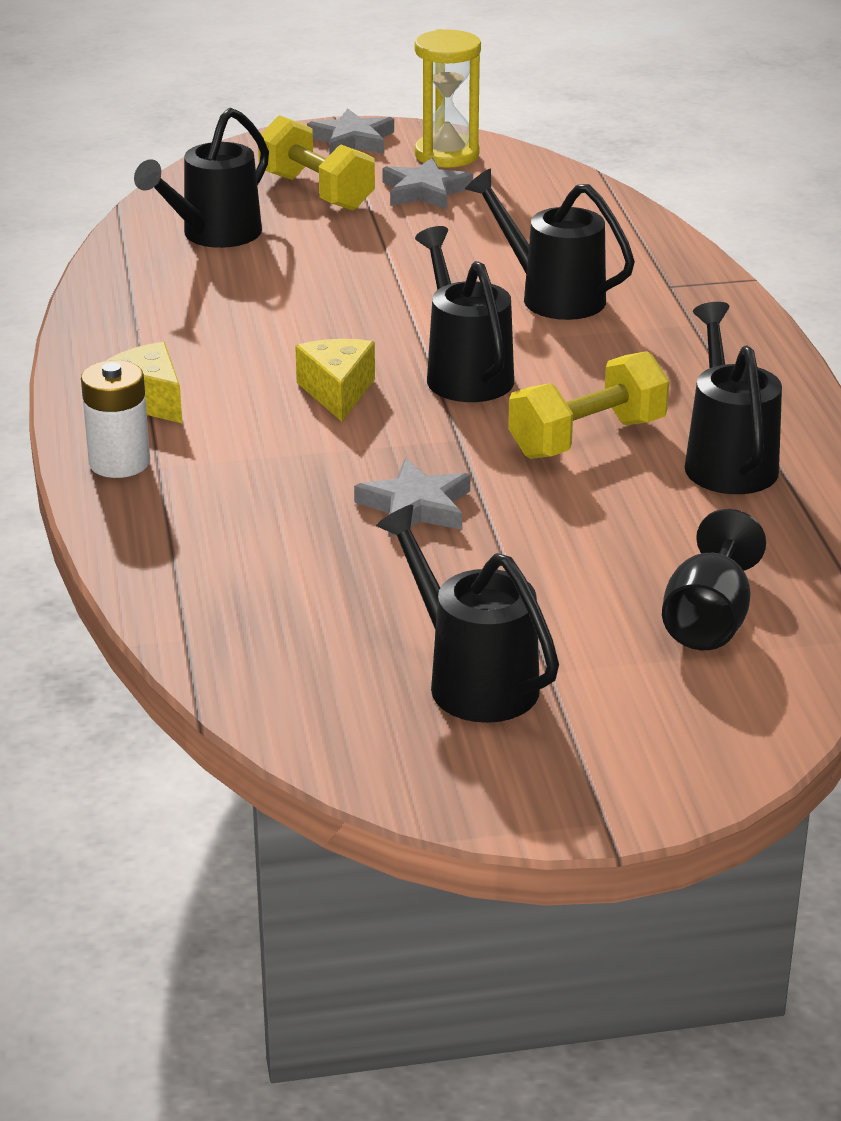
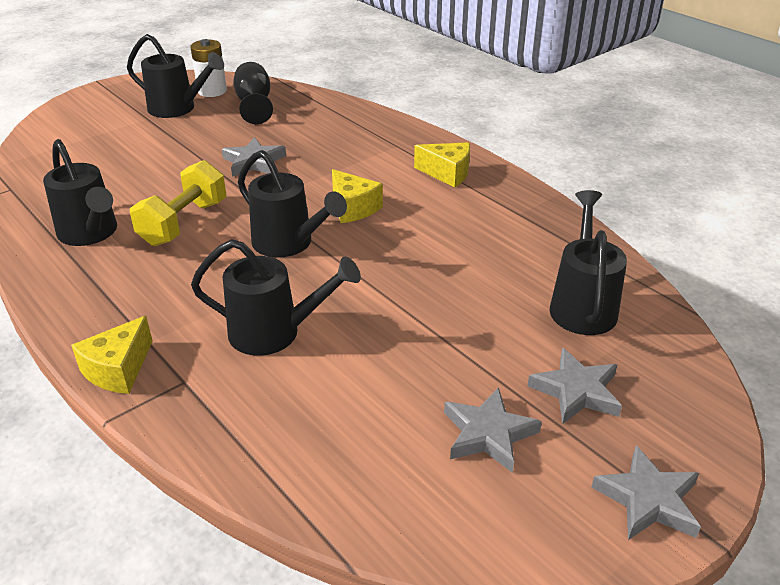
camera: 150 degrees right, 5 degrees up
white battery [81,360,150,478] -> white battery moved to [190,39,227,97]
yellow dumbbell [258,115,375,211] -> grey star [528,348,622,424]
yellow hourglass [415,29,481,168] -> none
black goblet [662,509,766,650] -> black goblet moved to [233,62,273,124]
none -> yellow cheese [71,316,152,394]

